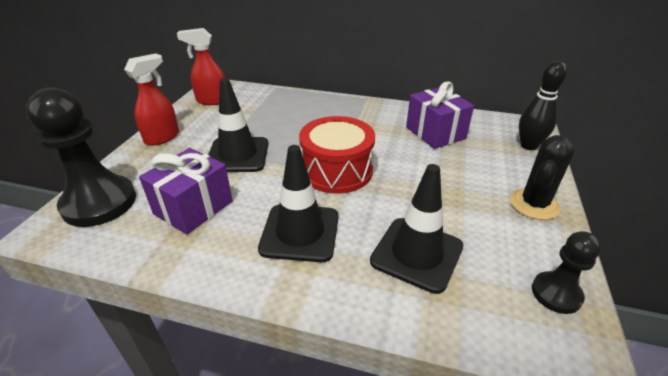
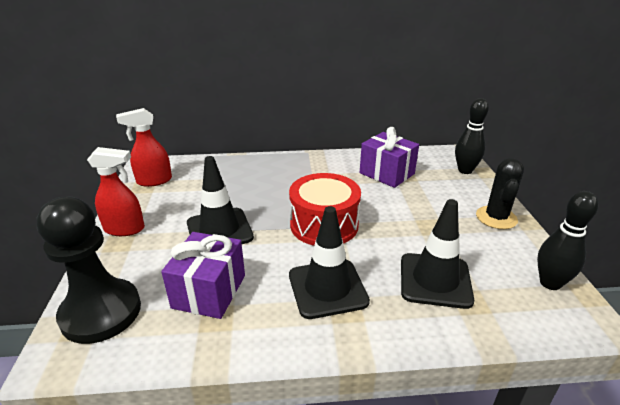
camera: 20 degrees left, 5 degrees down
red spray bottle [124,53,179,146] -> red spray bottle turned 75 degrees clockwise [87,147,145,236]
black pawn [532,231,601,314] -> black bowling pin [537,191,598,290]

